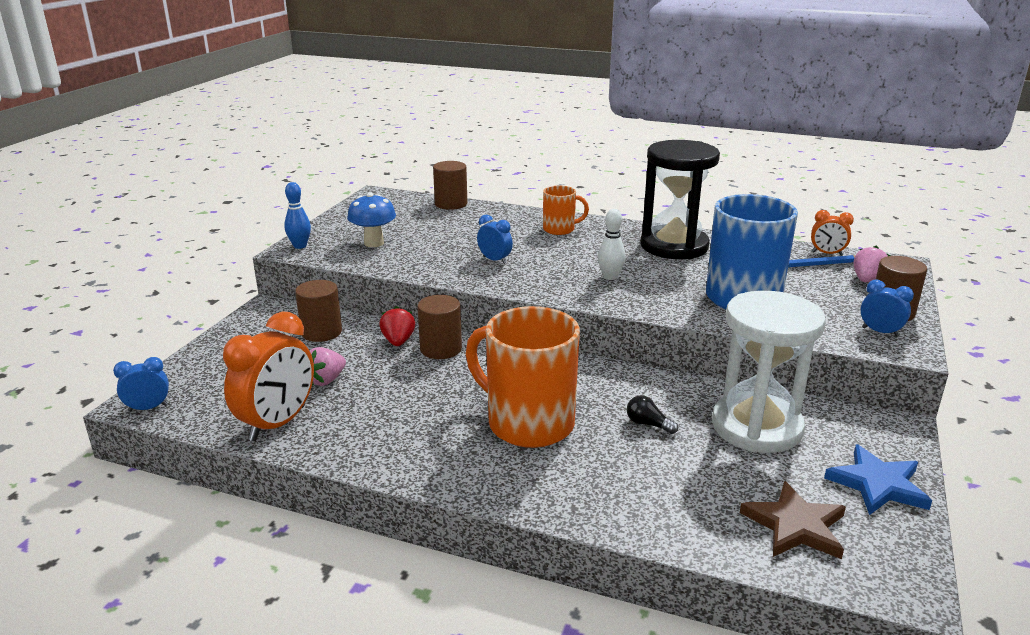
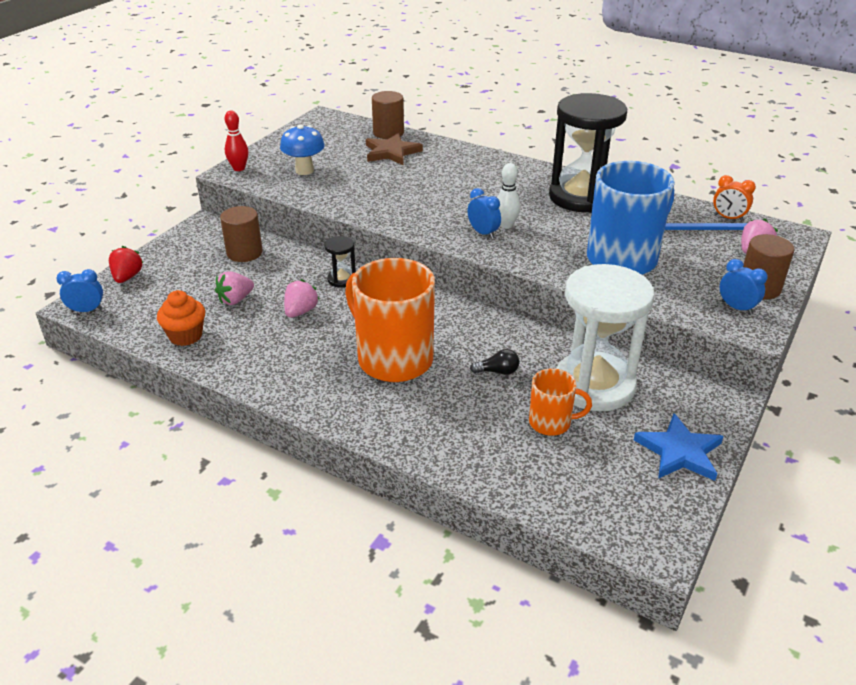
camera: 10 degrees right, 10 degrees up
orange clock [223,311,314,441] -> orange cupcake [157,290,205,346]
blue bowling pin [284,182,311,249] -> red bowling pin [225,111,248,171]
red strawberry [379,306,415,346] -> red strawberry moved to [109,246,143,283]
brown cylinder [417,295,462,359] -> black hourglass [325,236,356,287]
blue clock [477,215,513,264] -> blue clock moved to [468,188,501,239]
orange mug [543,185,589,235] -> orange mug moved to [529,368,592,436]
black light bulb [627,395,678,434] -> black light bulb turned 135 degrees clockwise [470,349,519,375]
brown star [740,481,846,559] -> brown star moved to [366,133,423,165]
none -> pink strawberry [284,279,320,318]

